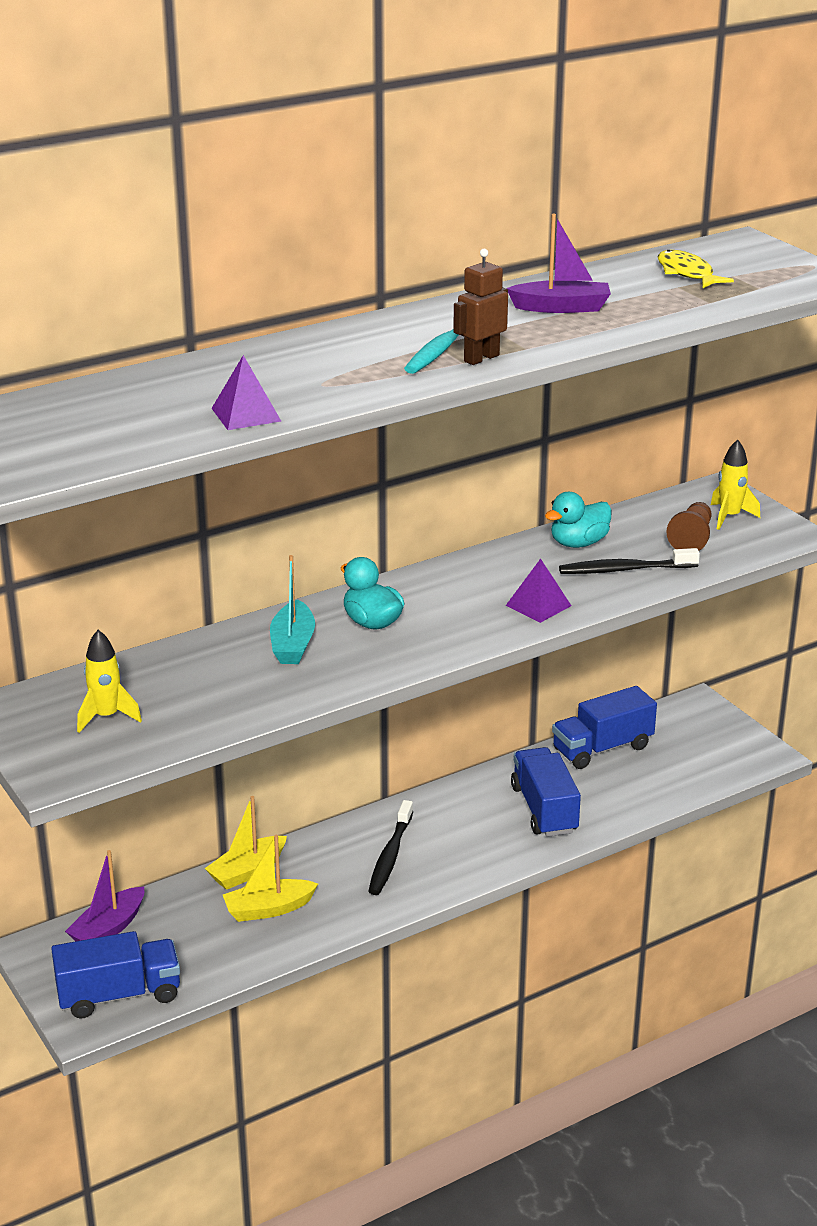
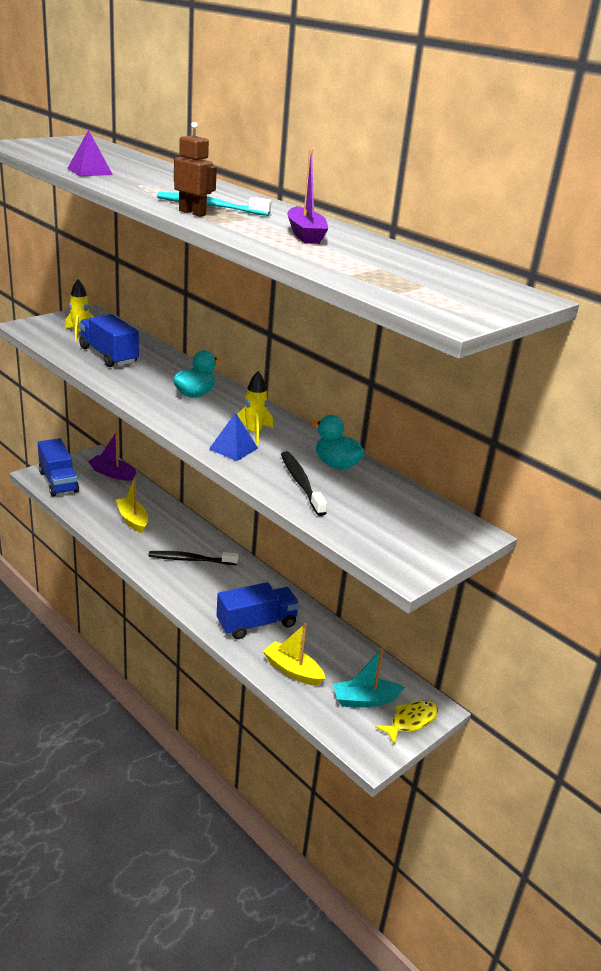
camera: 75 degrees right, 0 degrees up
yellow boat [205,796,287,890] -> yellow boat moved to [263,623,326,686]
turquoise boat [270,555,315,664] -> turquoise boat moved to [333,648,405,707]
purple pyramid [506,559,571,623] -> blue pyramid [209,412,258,461]
blue truck [552,686,657,769] -> blue truck moved to [79,314,139,367]
yellow fish [657,250,734,288] -> yellow fish moved to [375,700,438,745]
brown pawn [666,502,712,551] -> none
yellow rocket [711,439,760,530] -> yellow rocket moved to [237,371,273,445]

